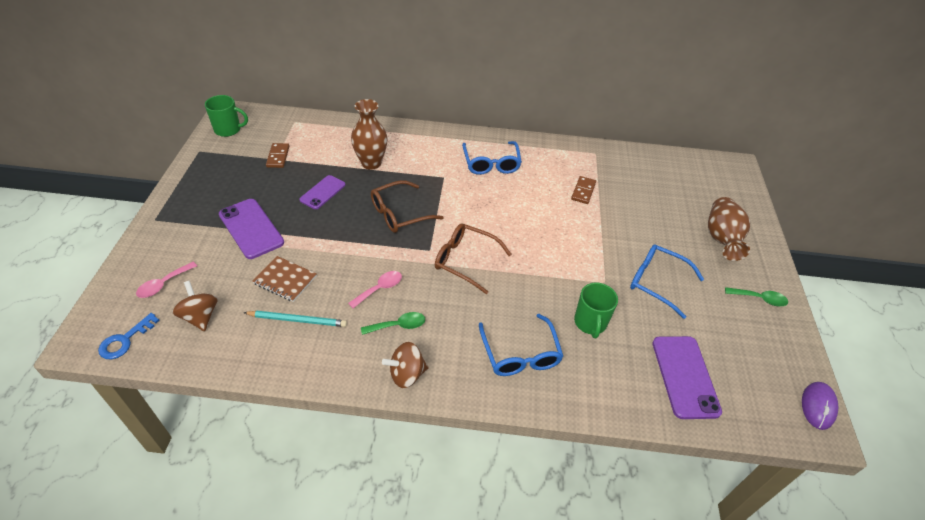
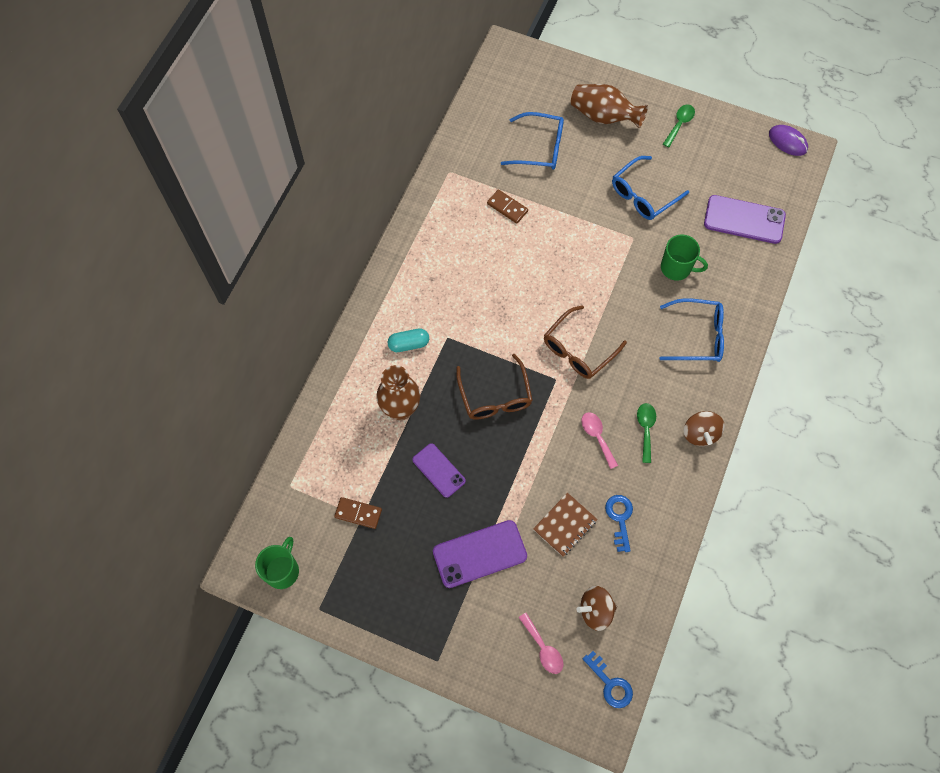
camera: 70 degrees left, 20 degrees up
turquoise pencil [243,311,347,327] -> blue key [605,495,633,552]
blue glasses [462,141,522,175] -> blue glasses moved to [501,112,564,170]
none -> turquoise capsule [388,328,429,352]

